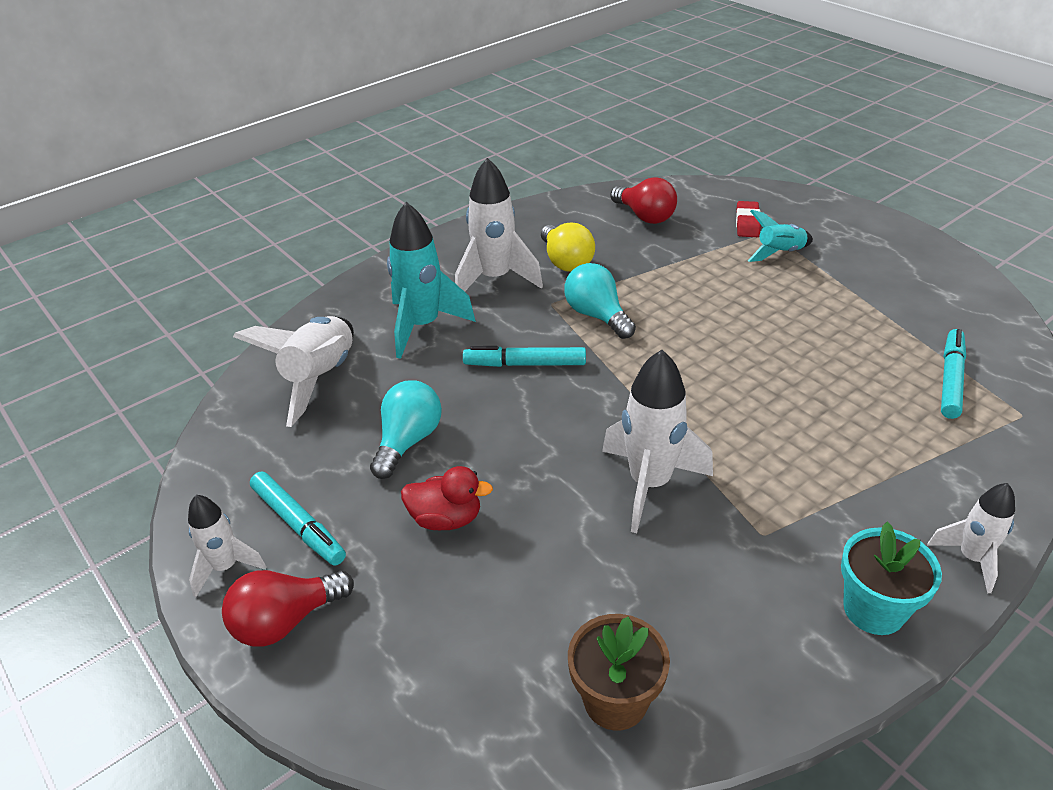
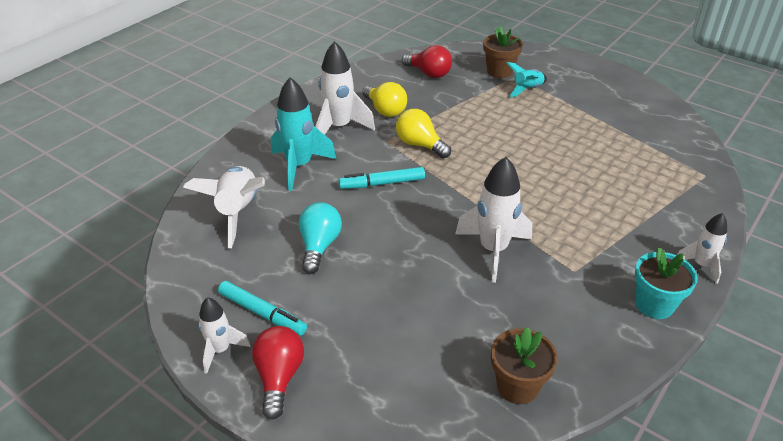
camera: 15 degrees left, 0 degrees up
red light bulb [222,570,354,647] -> red light bulb turned 135 degrees clockwise [252,326,304,419]
red duck [401,466,493,530] -> none
turquoise light bulb [564,263,636,339] -> yellow light bulb [396,109,451,158]
red eraser [736,201,761,237] -> brown flower pot [483,27,523,78]
turquoise marker [941,329,966,419] -> none

